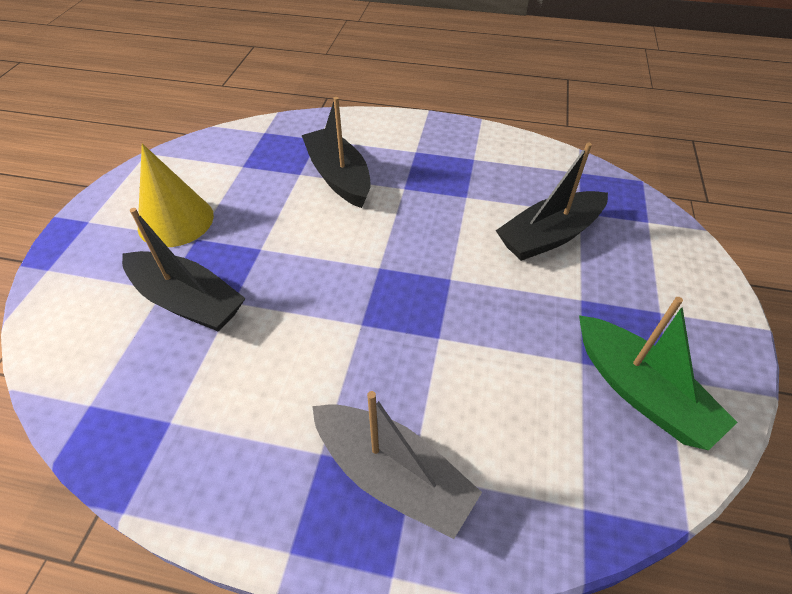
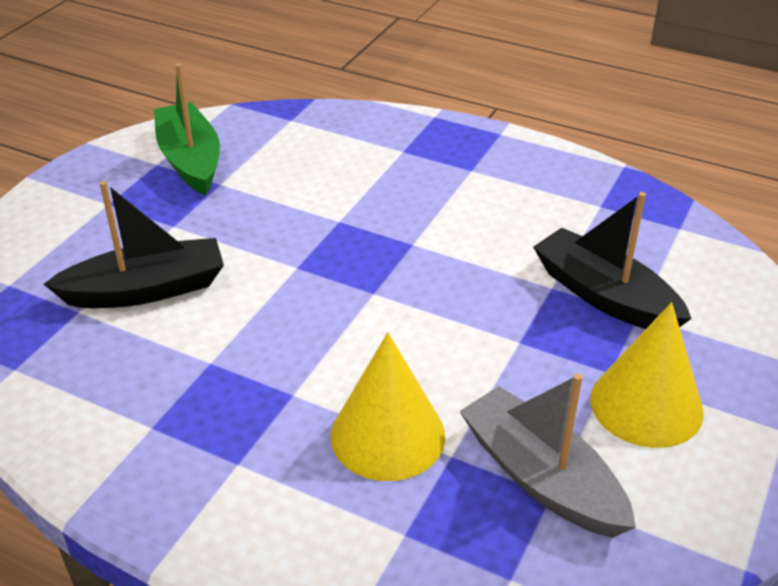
camera: 165 degrees left, 10 degrees down
black boat [301,97,370,208] -> yellow cone [331,332,445,481]
grey boat [312,391,482,539] -> grey boat moved to [459,373,636,538]

